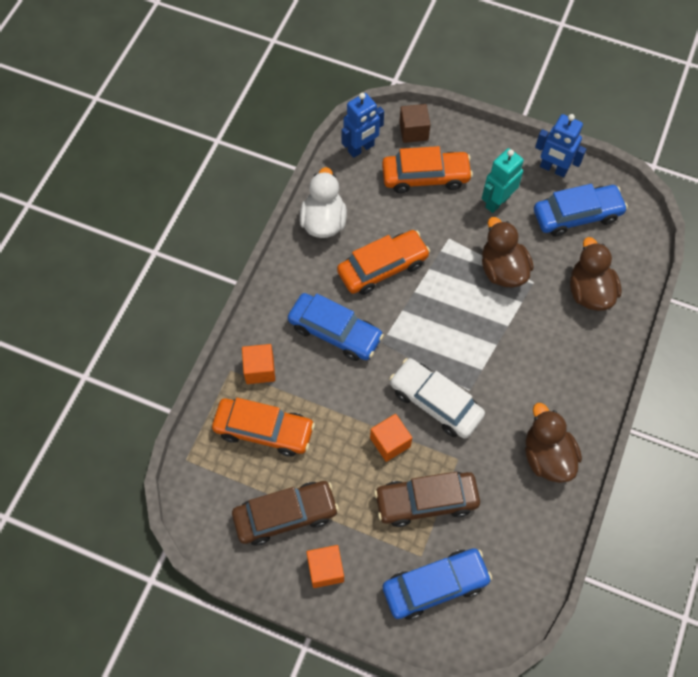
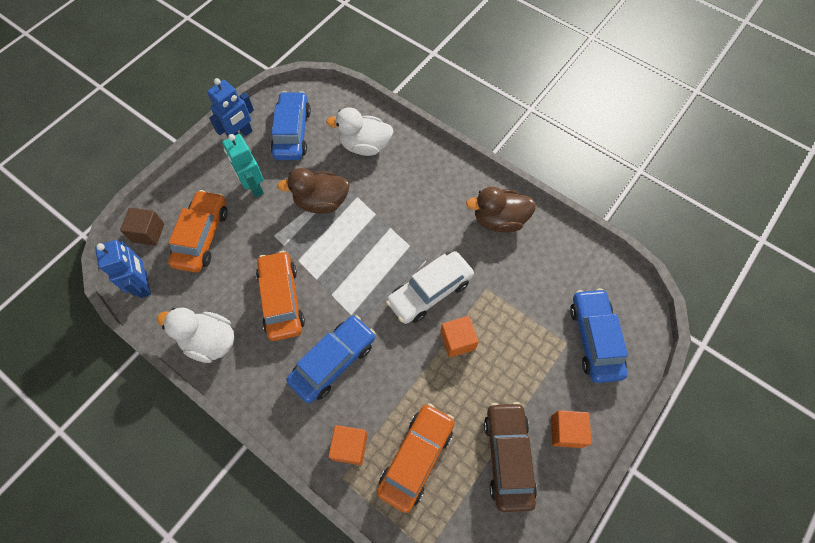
camera: 75 degrees left, 0 degrees up
brown car [374,472,480,527] -> none
brown duck [570,237,621,311] -> white duck [326,107,394,156]

